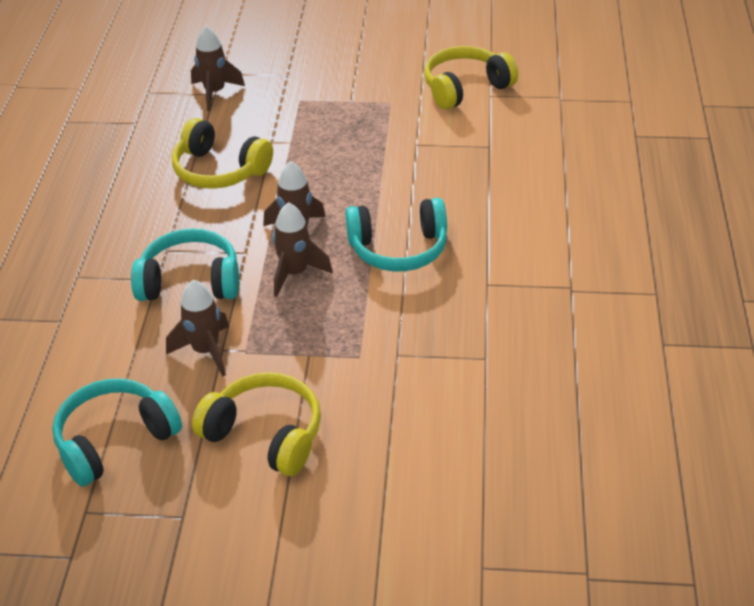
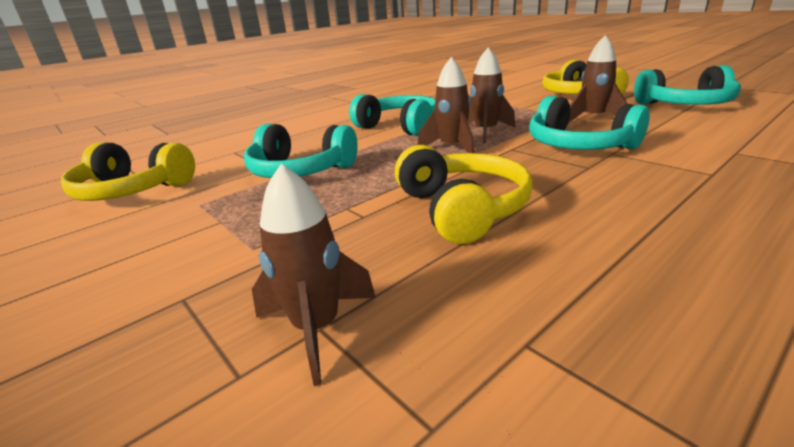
camera: 135 degrees left, 15 degrees down
none -> turquoise headphones [244,124,358,178]

